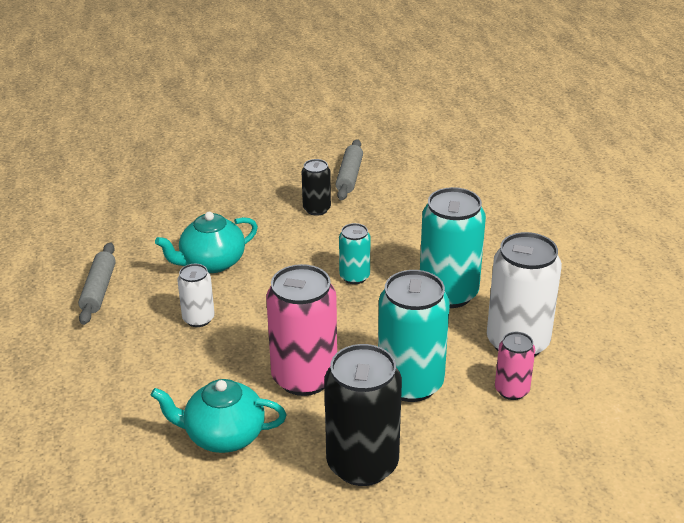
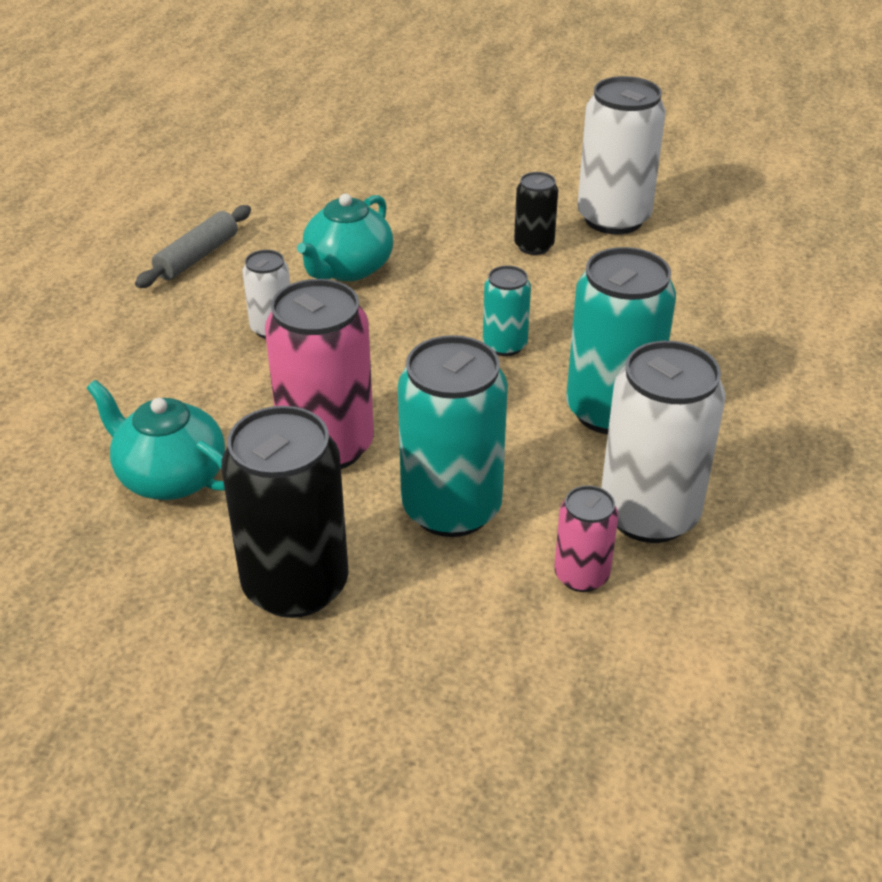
camera: 30 degrees right, 5 degrees up
turquoise teapot [155,212,258,273] -> turquoise teapot turned 60 degrees counterclockwise [297,194,393,281]
grey rolling pin [335,139,363,200] -> white can [577,76,666,234]

